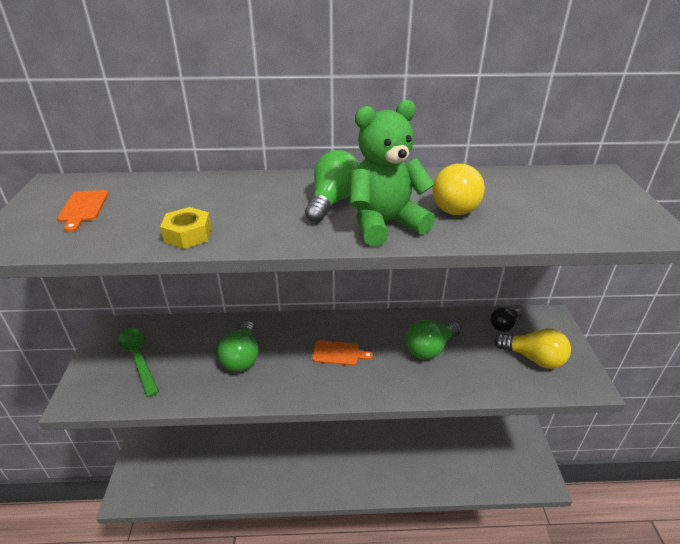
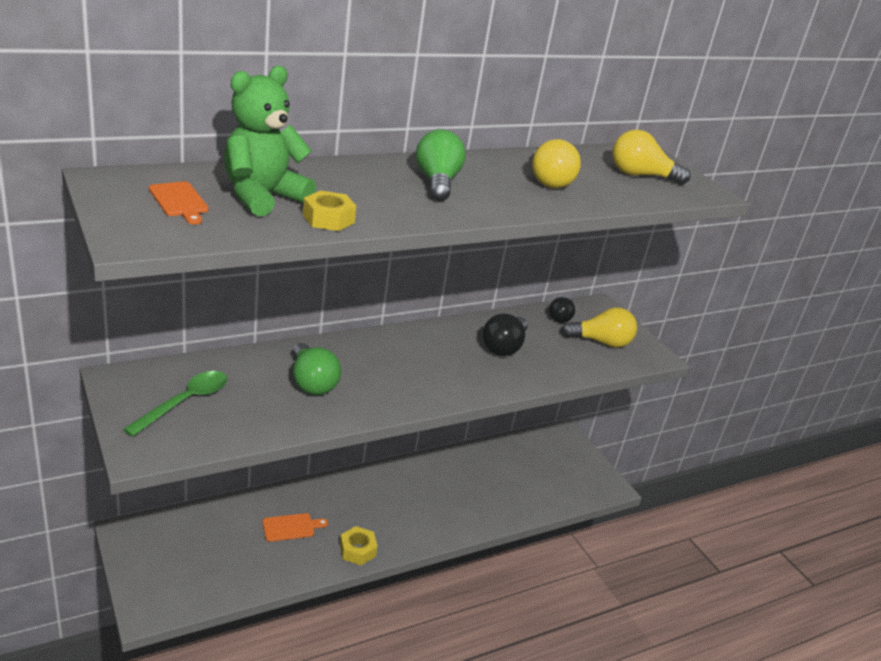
camera: 30 degrees left, 5 degrees down
green spoon [118,328,159,397] -> green spoon turned 90 degrees clockwise [123,371,227,437]
orange cutting board [312,340,373,366] -> orange cutting board moved to [263,513,328,542]
green teddy bear [350,100,435,246] -> green teddy bear moved to [224,65,316,216]
green light bulb [406,320,461,359] -> black light bulb [483,314,528,356]
none -> yellow nut [340,526,378,565]
none -> yellow light bulb [612,130,691,185]

